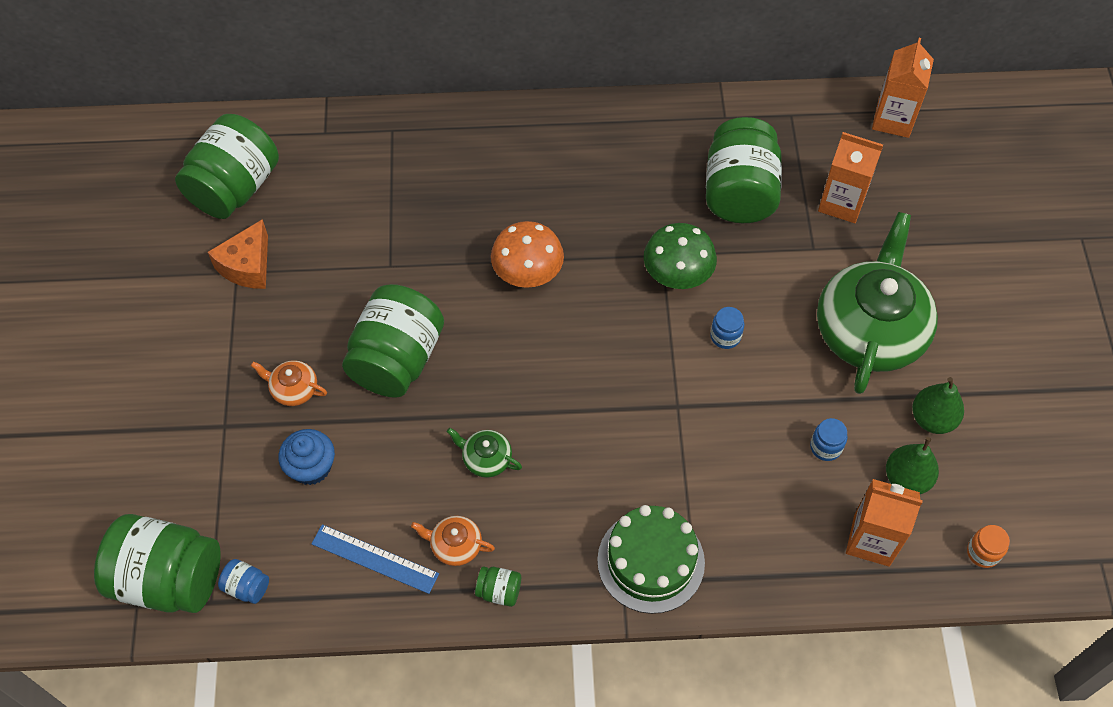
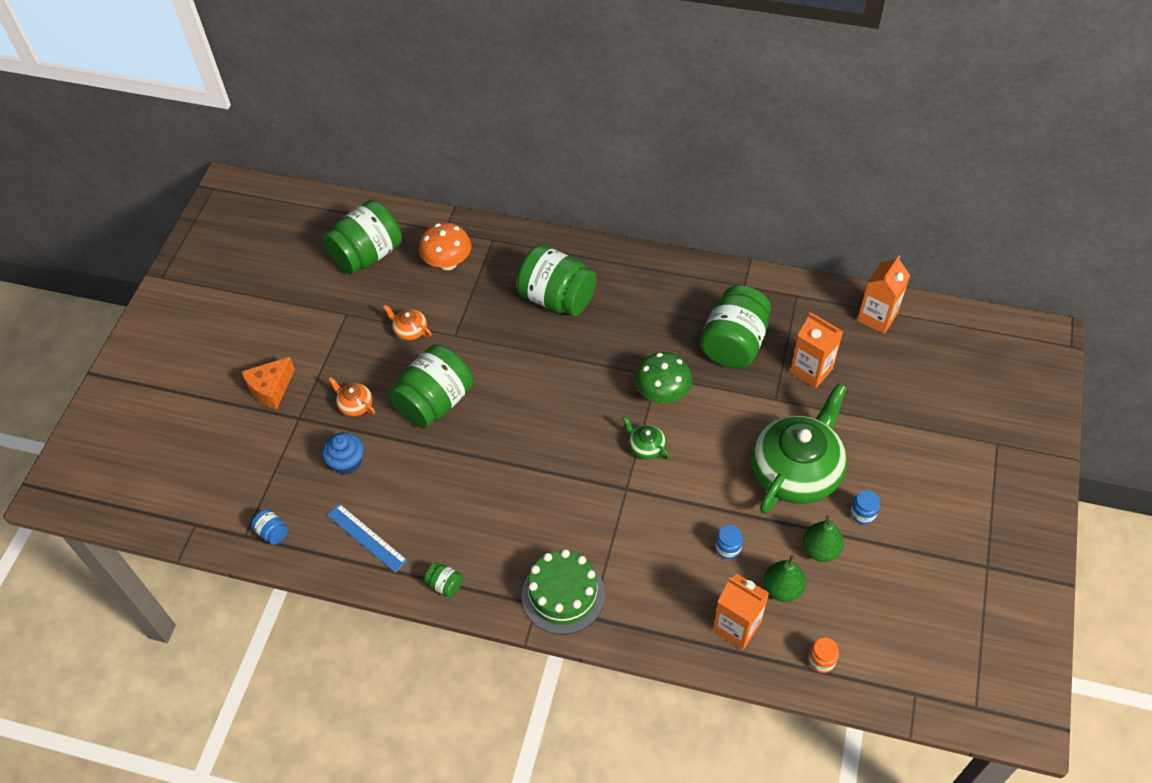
camera: 20 degrees right, 5 degrees down
green jar [94,514,221,613] -> green jar moved to [516,245,597,316]
orange cheese [208,219,268,289] -> orange cheese moved to [241,357,295,409]
orange teapot [411,516,495,566] -> orange teapot moved to [383,305,432,340]
green teapot [447,428,522,478] -> green teapot moved to [622,416,670,459]
orange mushroom [491,221,564,288] -> orange mushroom moved to [419,223,471,270]
blue jar [710,307,744,349] -> blue jar moved to [850,490,880,525]

